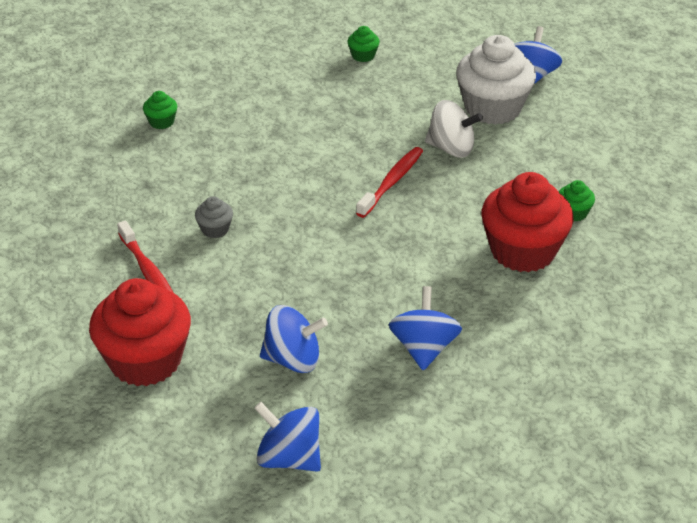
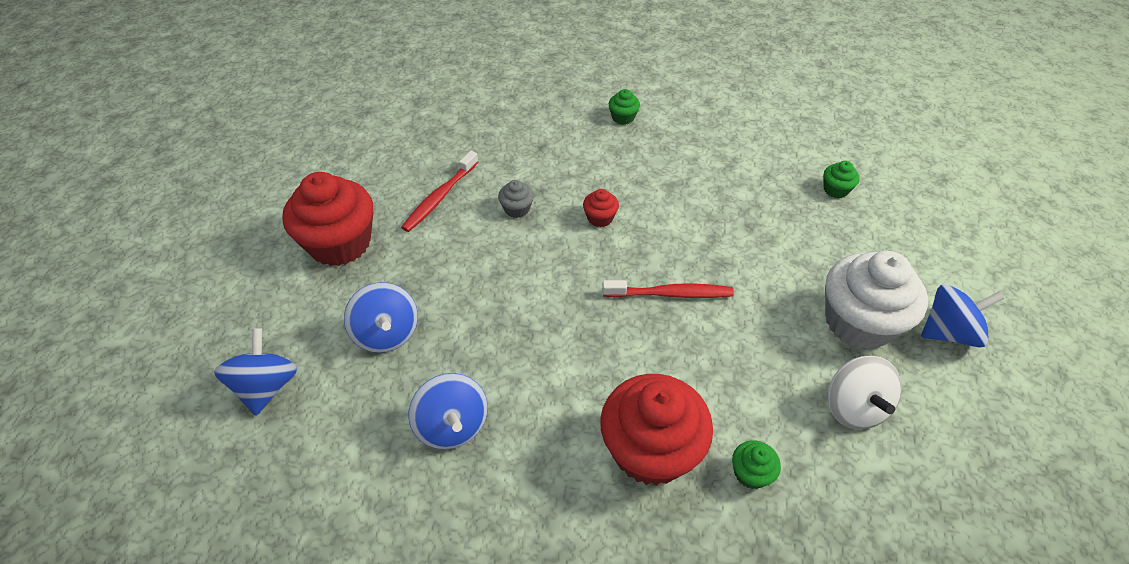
camera: 60 degrees right, 10 degrees up
blue spinning top [389,286,462,370] -> blue spinning top turned 90 degrees clockwise [409,373,488,449]
white spinning top [425,100,483,158] -> white spinning top moved to [828,356,902,429]
none -> red cupcake [583,189,619,227]

